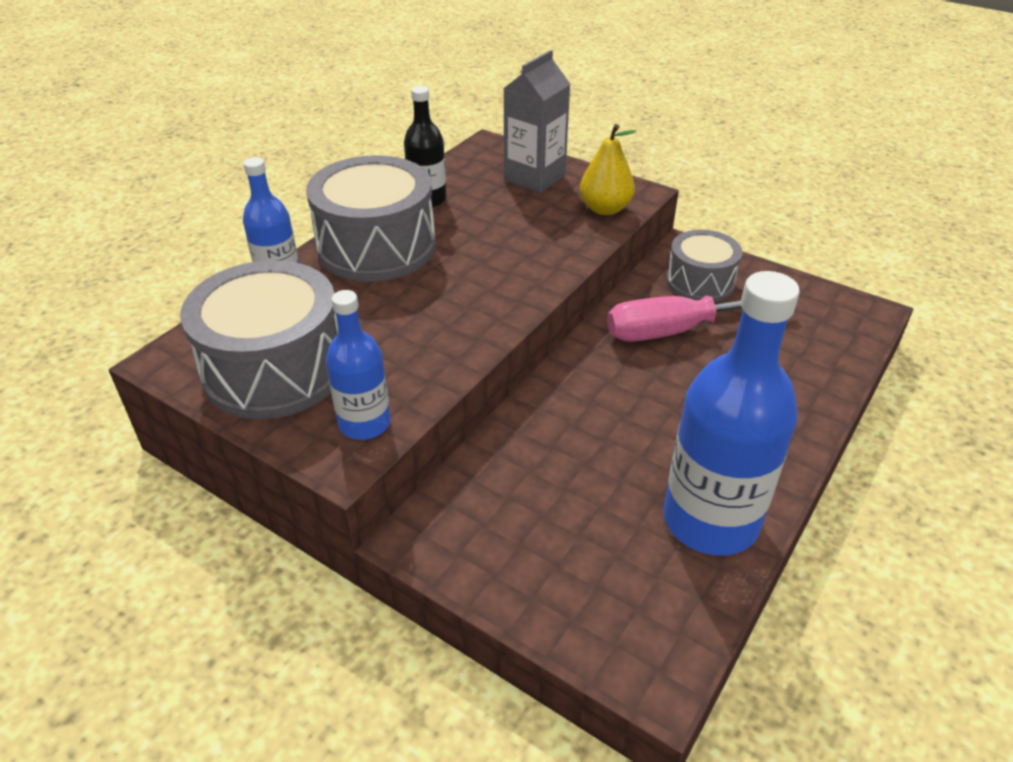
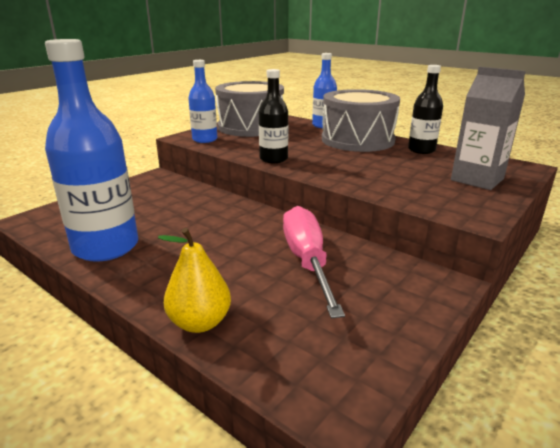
camera: 95 degrees right, 15 degrees down
yellow pear [580,124,636,215] -> yellow pear moved to [158,228,231,333]
grey drum [666,230,742,302] -> none
none -> black bottle [259,69,288,163]

